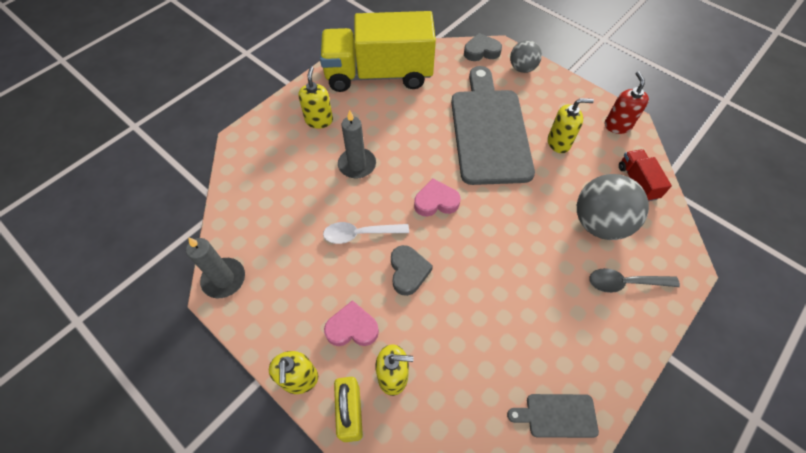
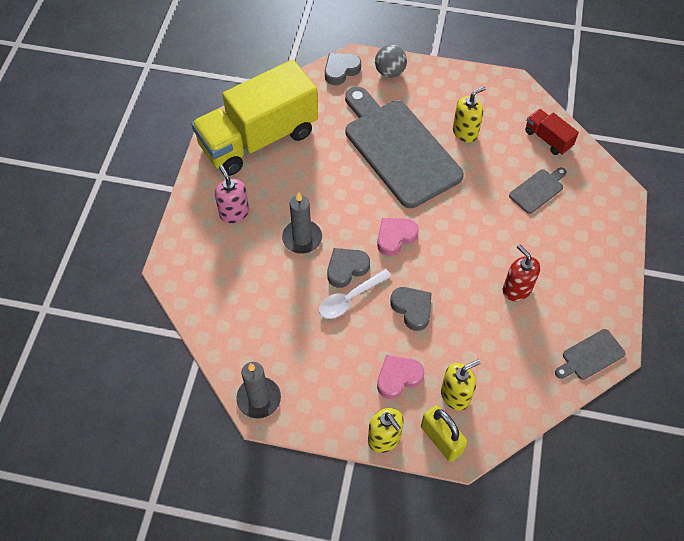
camera: 30 degrees left, 0 degrees up
yellow soap dispenser [298,66,333,129] -> pink soap dispenser [215,165,249,223]
grey ball [577,174,649,240] -> grey cutting board [509,167,567,214]
grey spoon [589,268,680,293] -> none
red soap dispenser [605,71,649,134] -> red soap dispenser moved to [503,244,540,301]
none -> grey heart [327,248,370,288]

